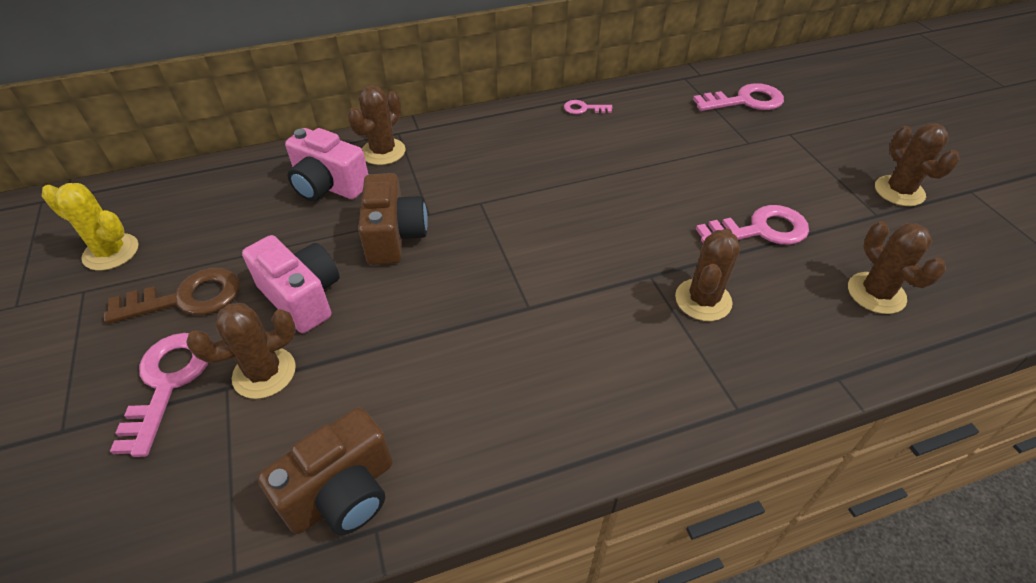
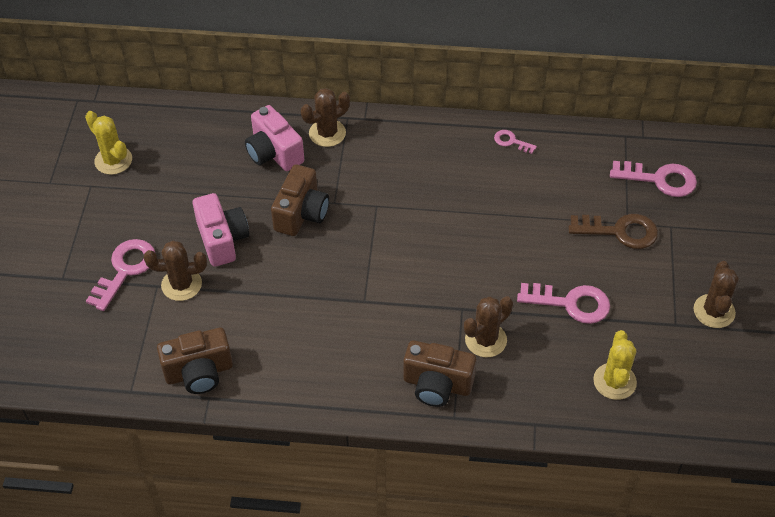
camera: 25 degrees right, 5 degrees up
brown key [104,268,240,324] -> brown key moved to [568,214,658,249]
brown cactus [848,221,946,314] -> yellow cactus [593,330,637,400]
none -> brown camera [403,340,477,407]

